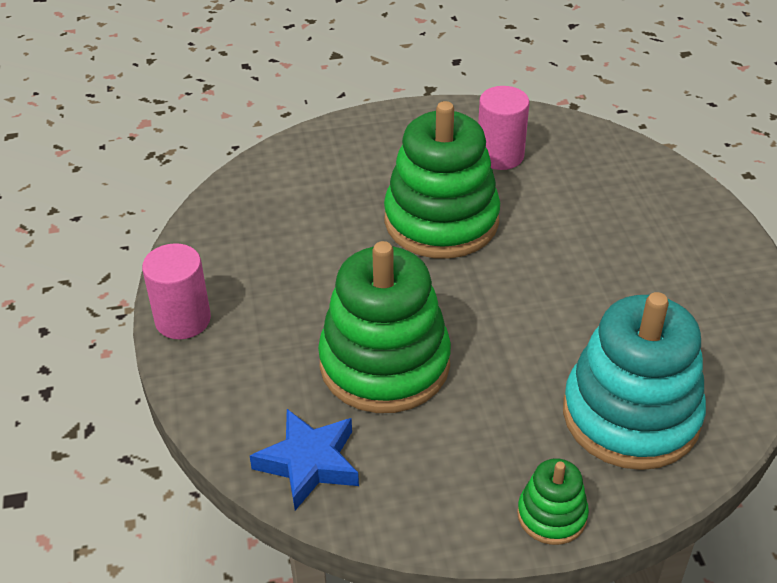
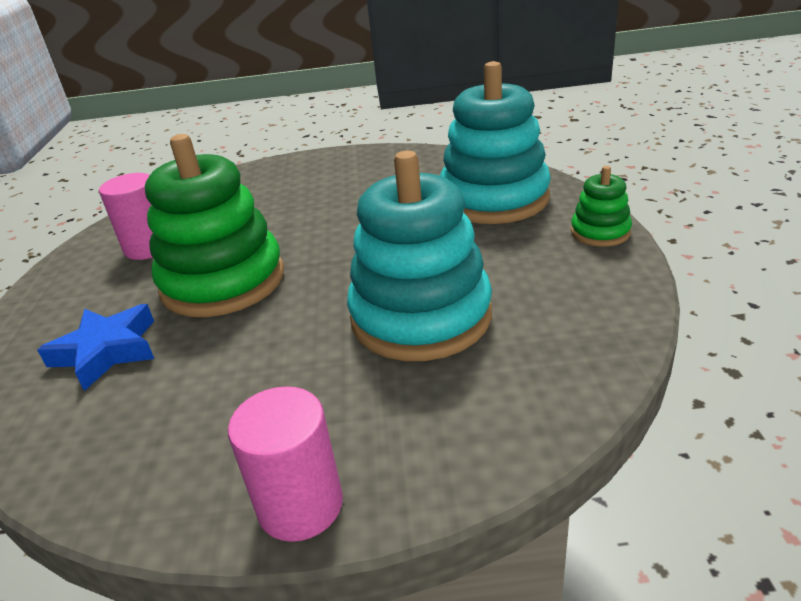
camera: 80 degrees left, 10 degrees down
blue star [250,409,359,510] -> blue star moved to [37,304,154,391]
green stacking toy [318,241,451,413] -> turquoise stacking toy [347,151,492,361]

